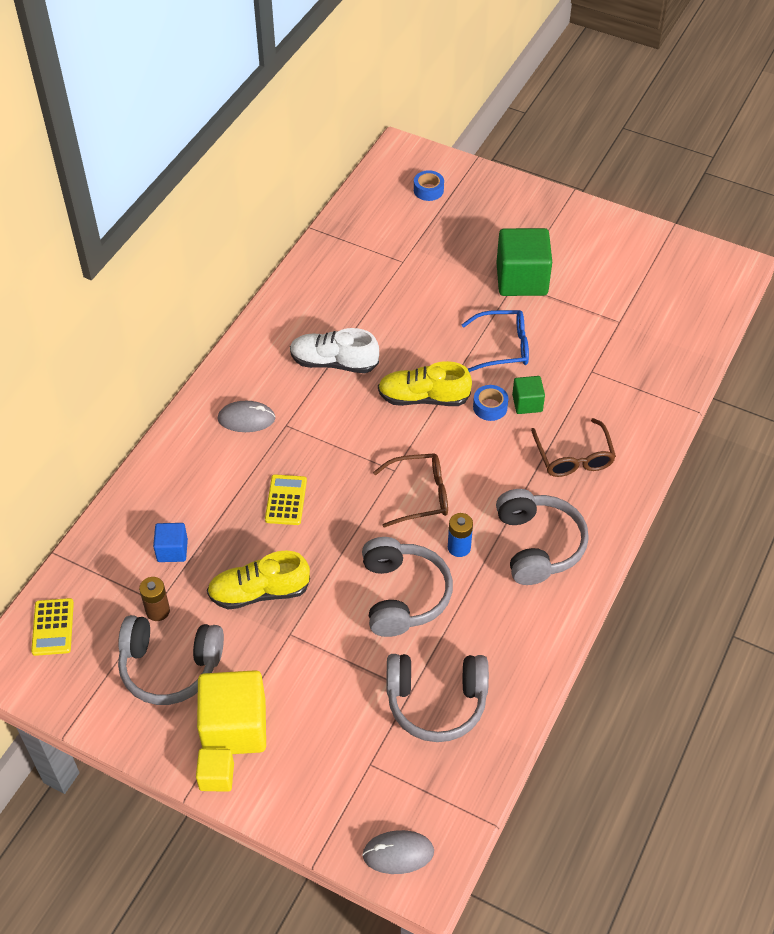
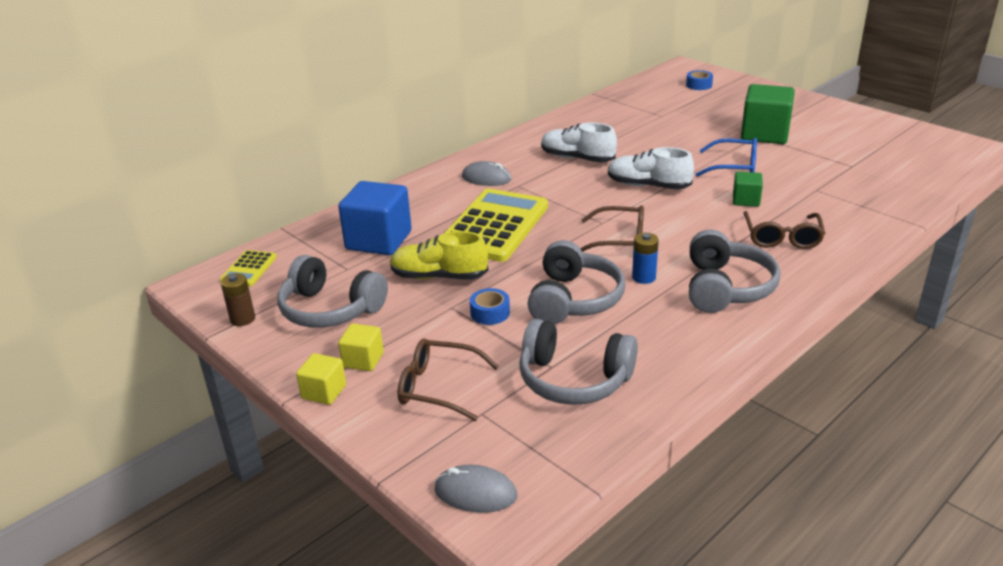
camera: 20 degrees right, 20 degrees down
brown battery [139,577,170,621] -> brown battery moved to [221,273,255,326]
blue cube [153,523,188,562] -> blue cube [338,181,412,255], size x1.95
yellow cube [197,670,266,754] -> yellow cube [338,323,384,371], size x0.51
yellow calculator [265,474,307,525] -> yellow calculator [445,189,548,262], size x2.19
yellow shoe [378,361,472,406] -> white shoe [608,147,694,190]
blue tape [473,385,509,421] -> blue tape moved to [470,288,510,325]
none -> brown glasses [397,339,499,421]

